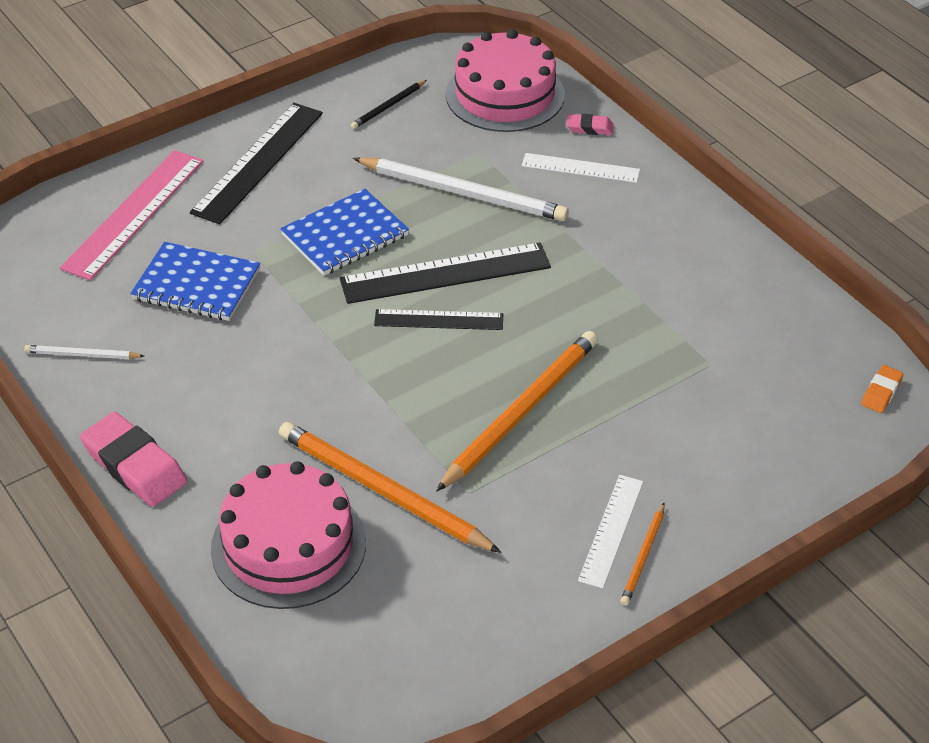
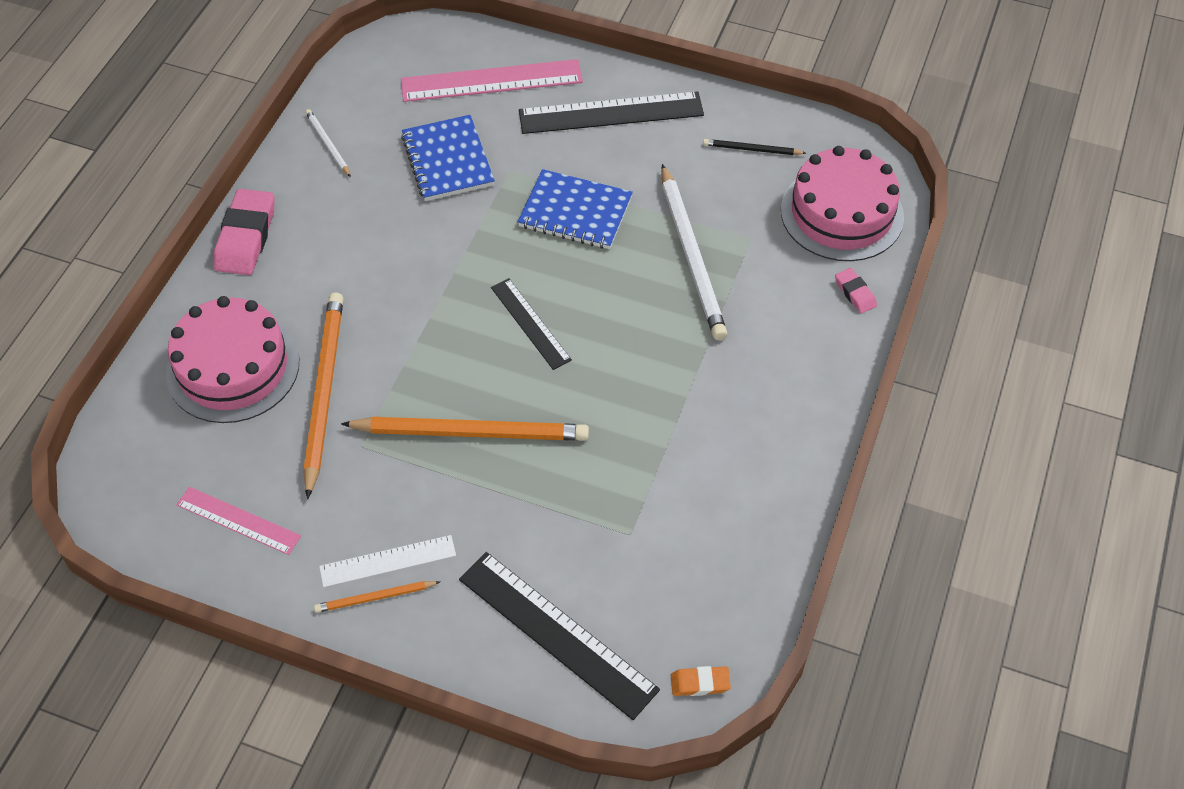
camera: 55 degrees right, 10 degrees up
black ruler [340,242,551,304] -> black ruler moved to [459,552,660,720]
white ruler [522,153,640,183] -> none
none -> pink ruler [176,487,301,555]

